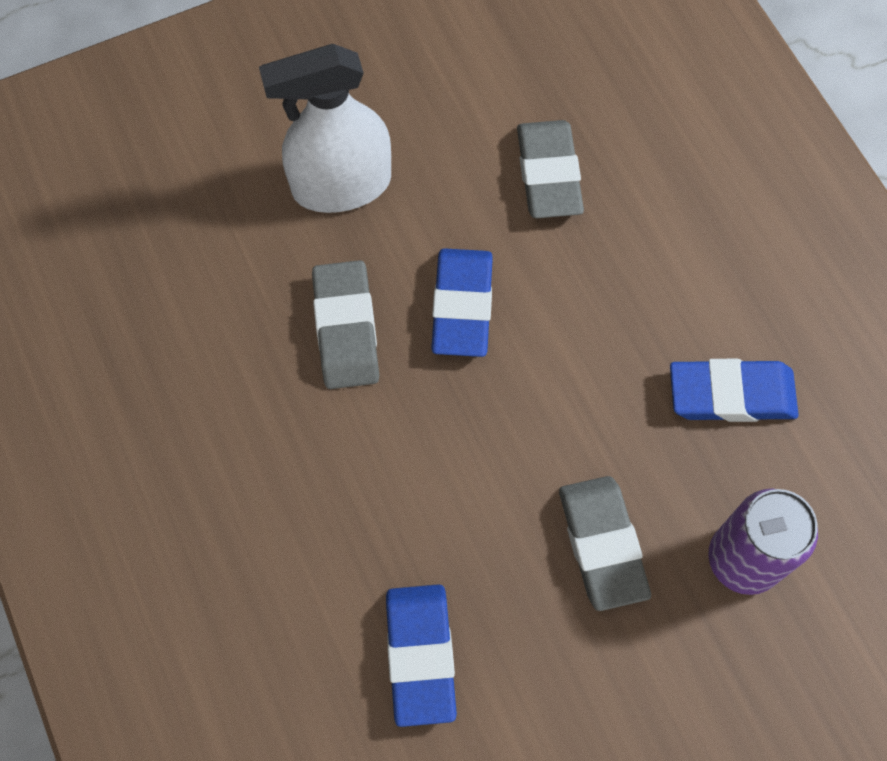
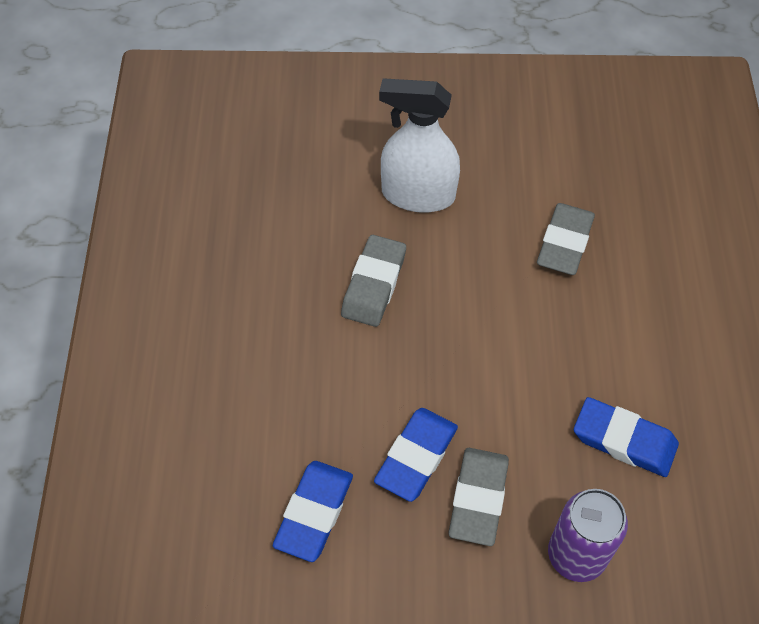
camera: 25 degrees right, 10 degrees down
blue eraser [431,248,493,357] -> blue eraser moved to [374,408,458,502]

